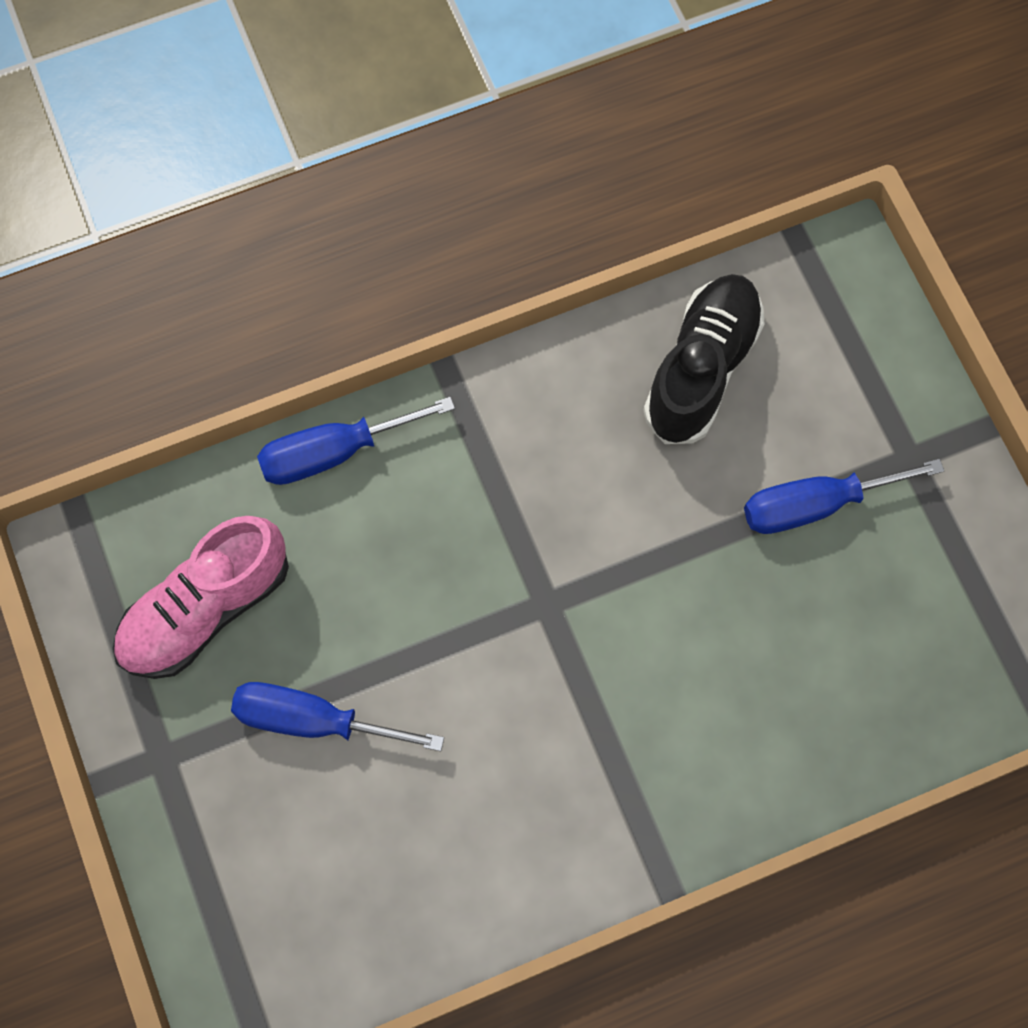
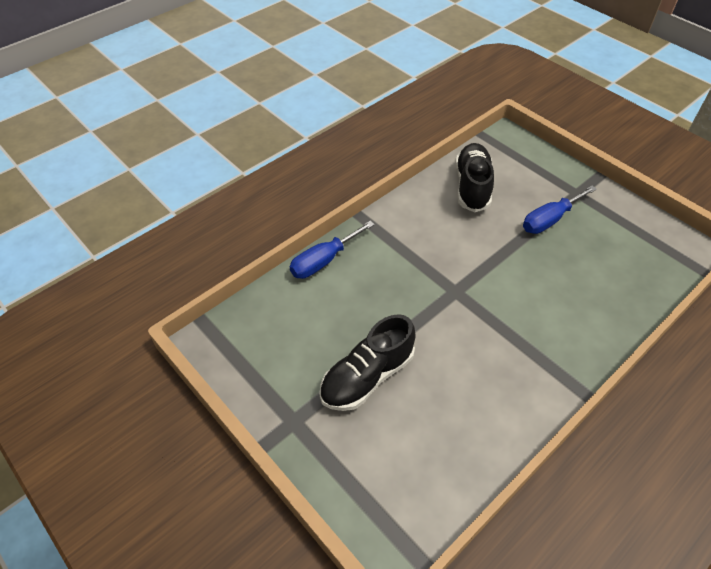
camera: 20 degrees left, 20 degrees down
pink shoe [113,516,289,679] -> none
blue screwdriver [231,682,444,751] -> black shoe [319,314,416,411]

